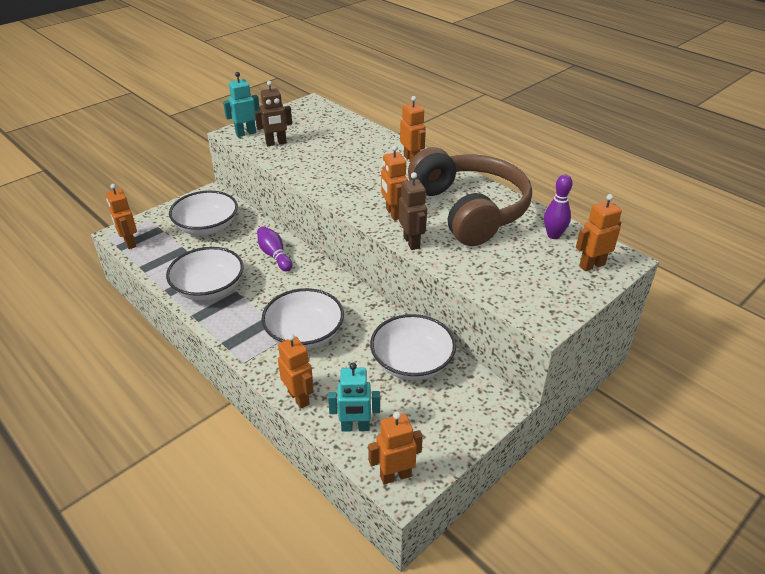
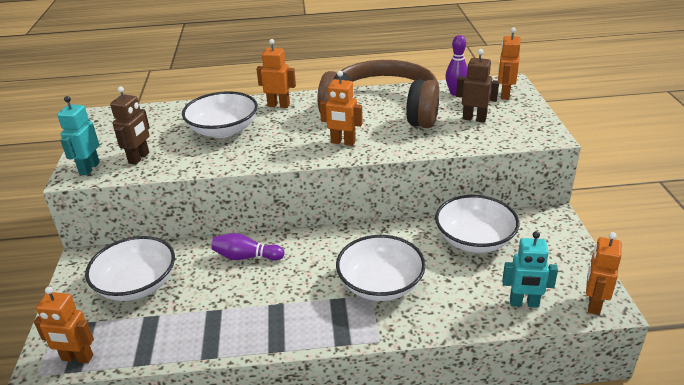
camera: 50 degrees left, 5 degrees down
white bowl [166,247,244,301] -> white bowl moved to [182,91,258,138]
orange robot [278,334,313,408] -> none
turquoise robot [328,363,380,432] -> turquoise robot turned 60 degrees clockwise [502,231,558,308]
brown robot [399,172,427,250] -> brown robot moved to [456,49,499,122]

